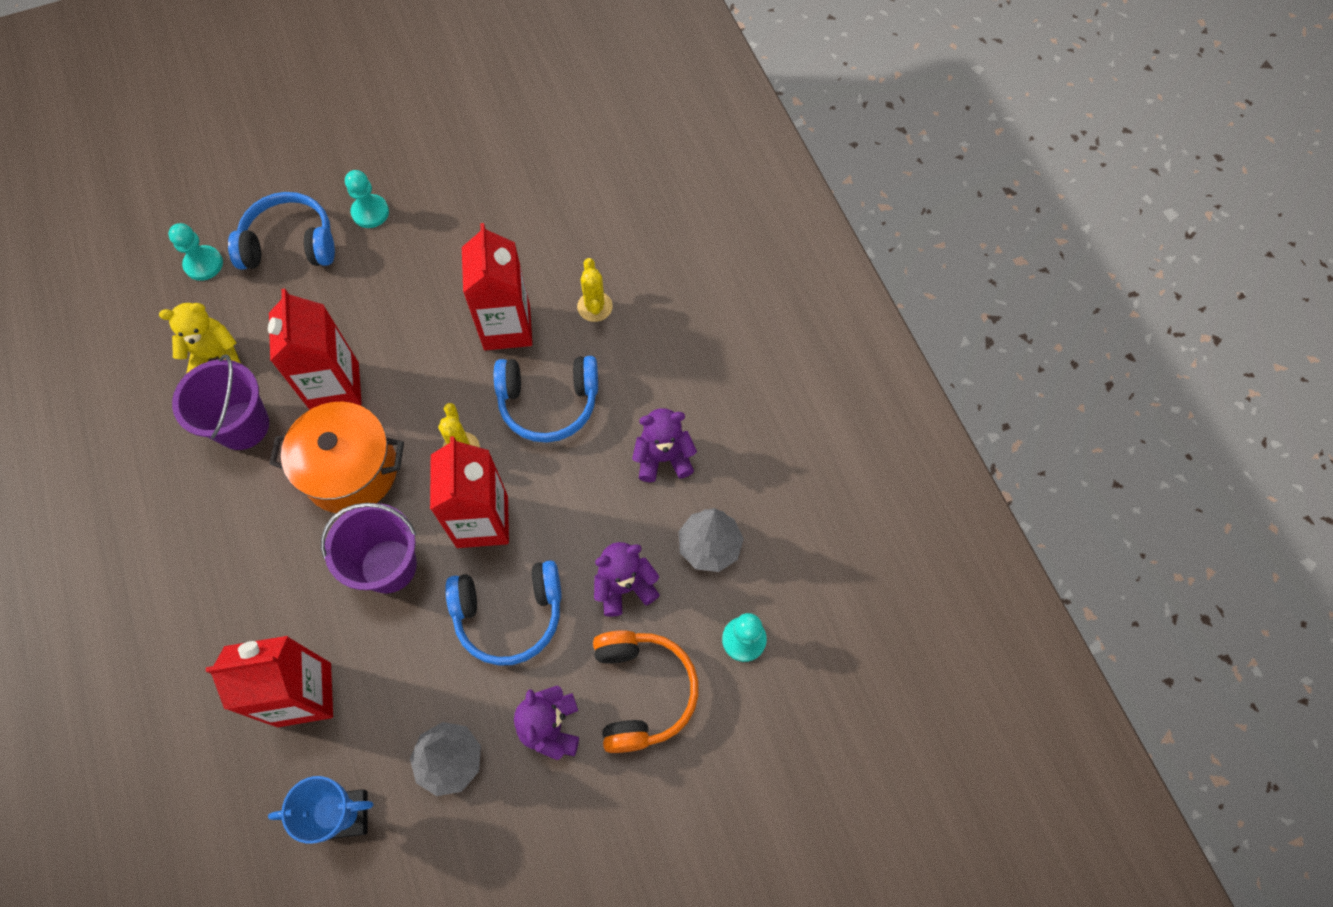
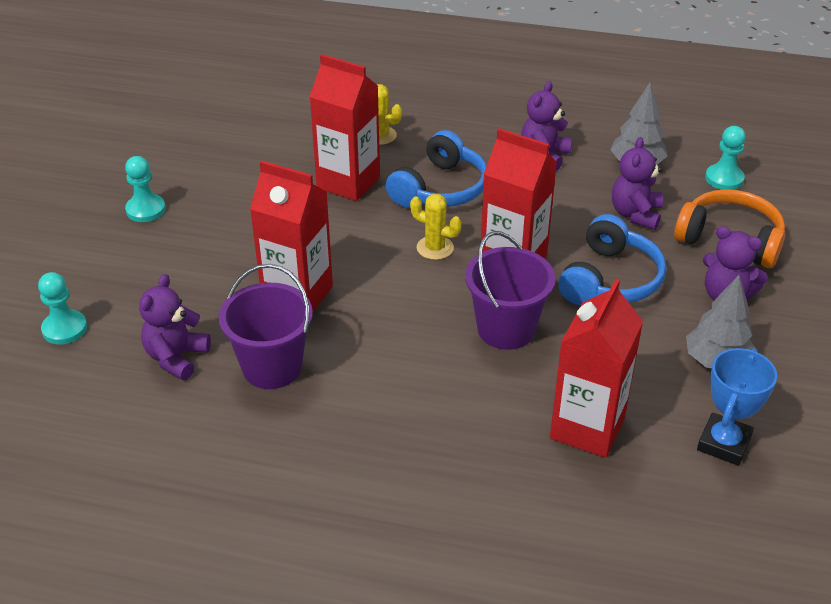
camera: 55 degrees left, 25 degrees down
yellow teddy bear [159,303,241,374] -> purple teddy bear [139,274,211,380]
blue headphones [228,192,335,270] -> none
orange pot [270,402,404,514] -> none

